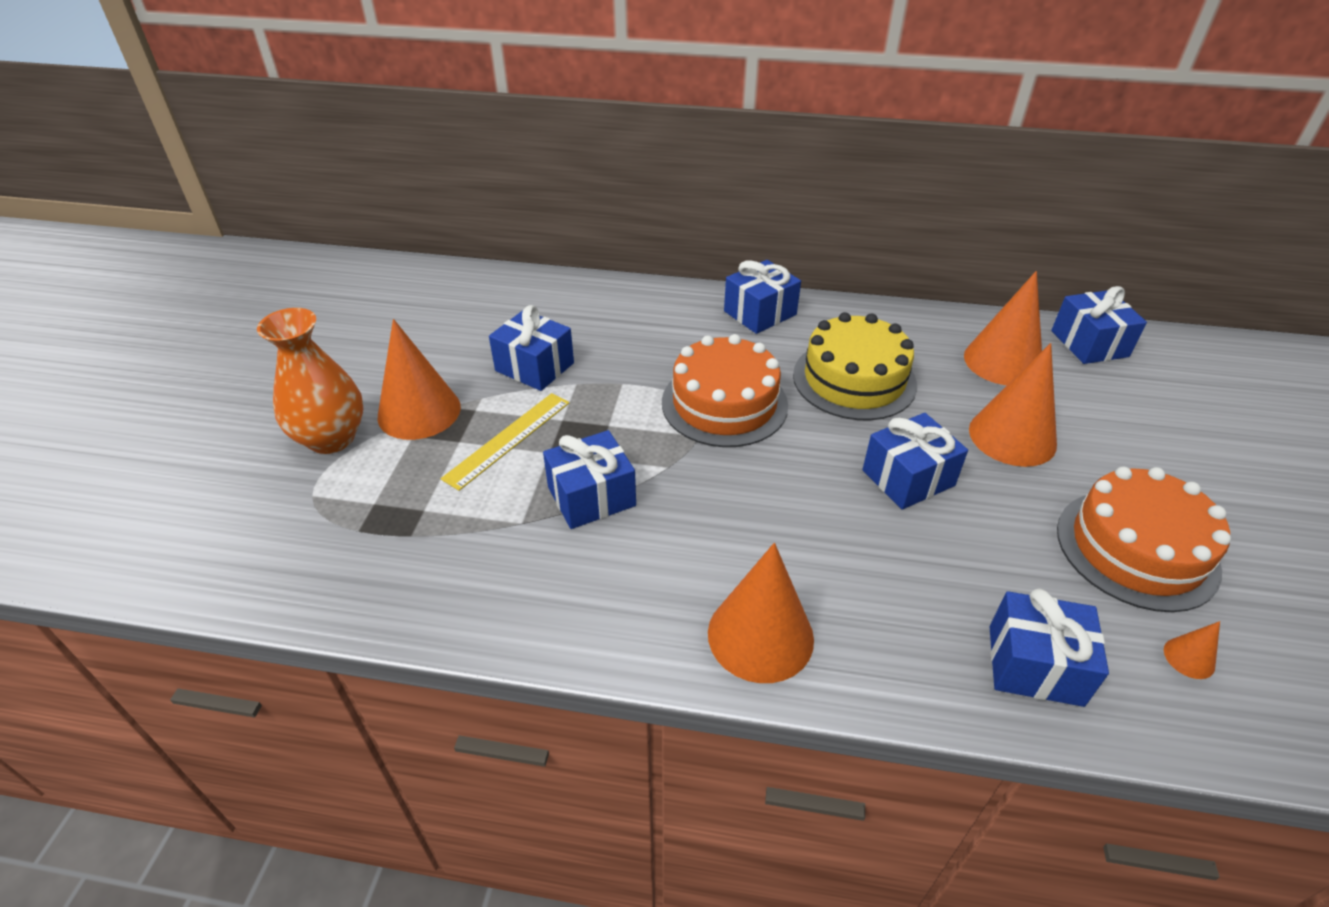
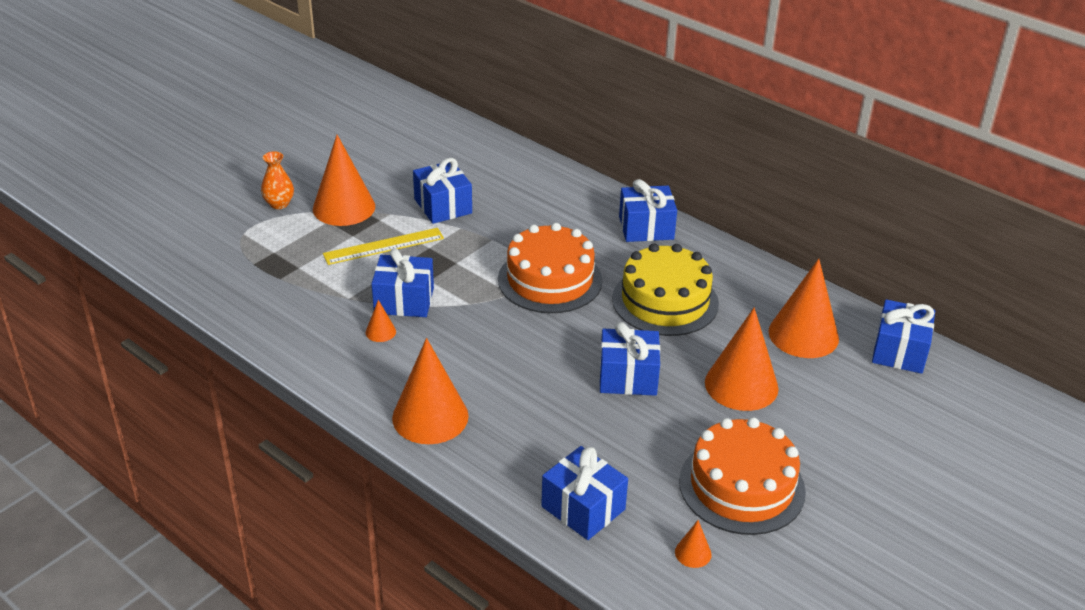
camera: 30 degrees right, 5 degrees down
orange vase [257,308,364,454] -> orange vase [261,151,294,209], size x0.55
none -> orange cone [366,300,396,342]

